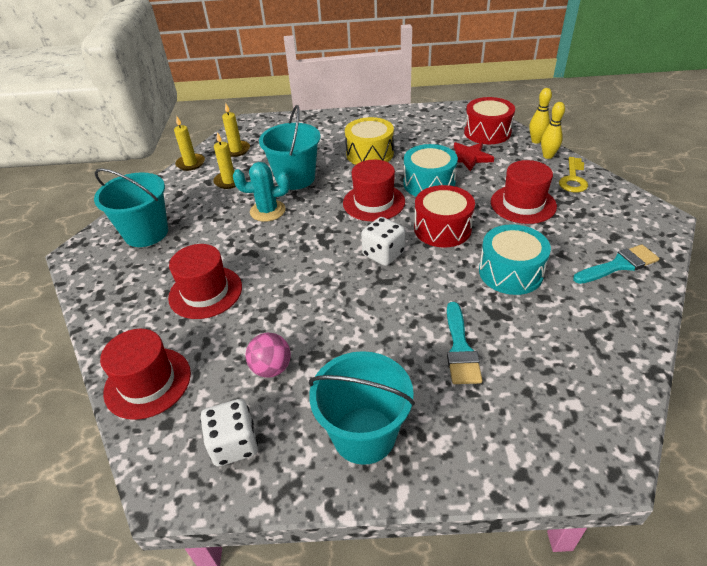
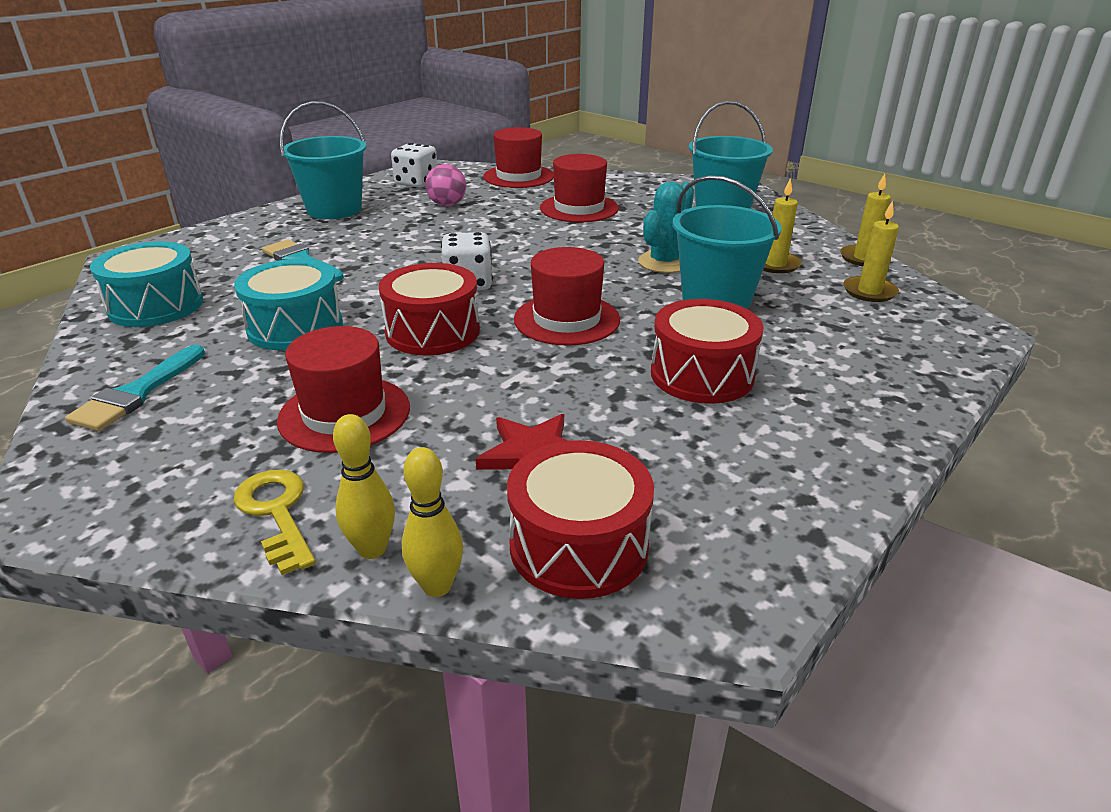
camera: 130 degrees right, 10 degrees down
yellow drum [345,117,394,165] -> red drum [651,299,763,404]
turquoise drum [403,144,458,197] -> turquoise drum moved to [90,241,203,327]

